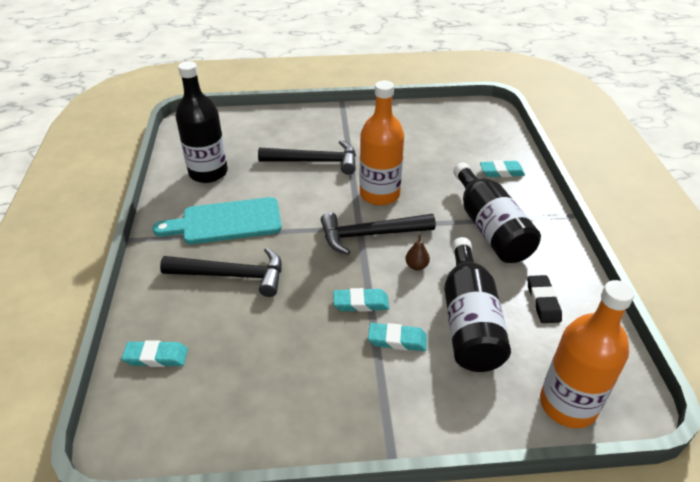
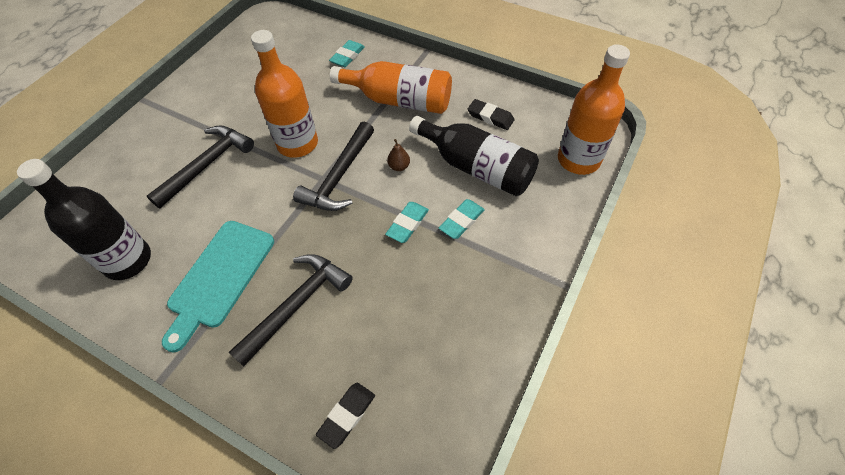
camera: 55 degrees left, 15 degrees up
turquoise eraser [122,340,188,367] -> black eraser [316,383,375,449]
black bottle [453,162,541,263] -> orange bottle [330,61,452,114]

